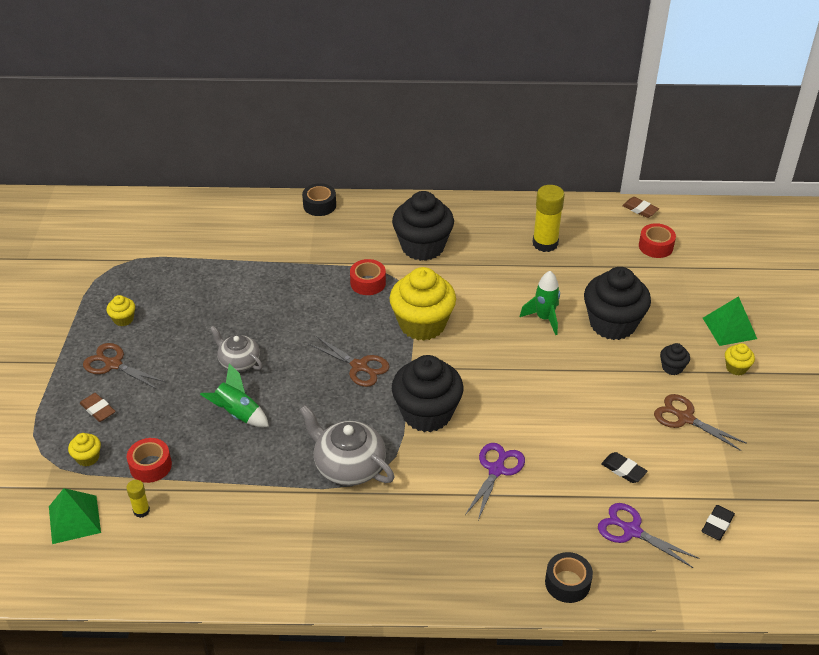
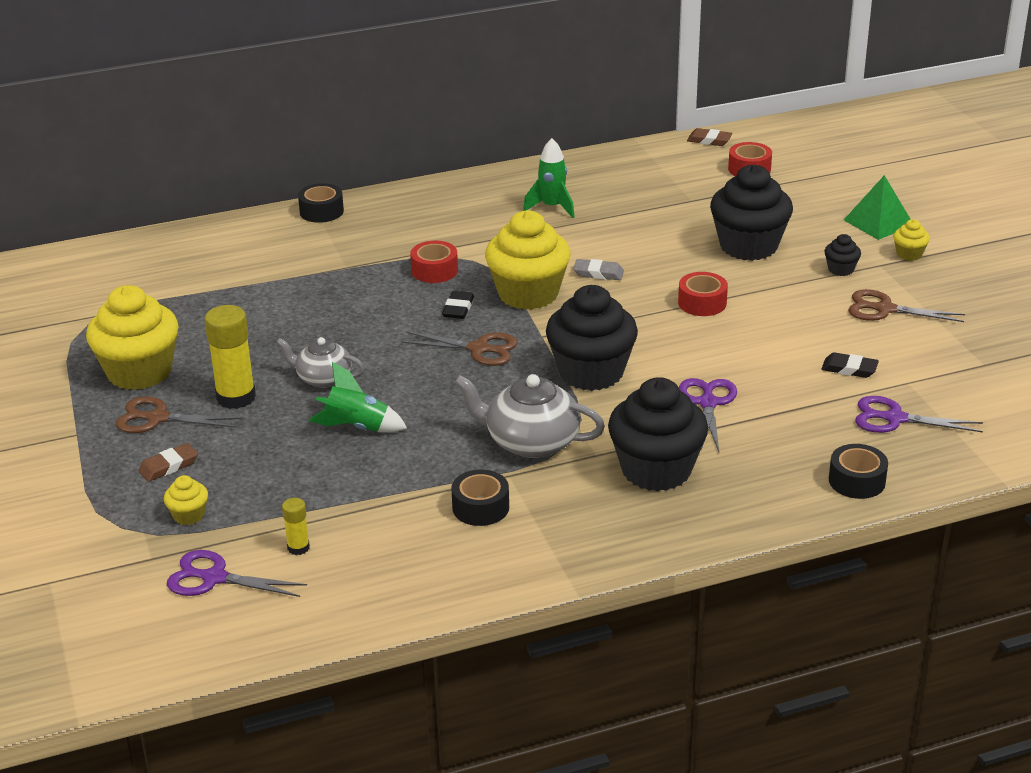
camera: 20 degrees left, 10 degrees down
green pyramid [49,488,101,544] -> purple scissors [167,550,307,597]
brown eraser [80,393,116,422] -> brown eraser turned 60 degrees counterclockwise [138,443,198,482]
yellow cupcake [107,295,135,326] -> yellow cupcake [86,285,179,390], size x2.30
red tape [127,438,172,483] -> red tape moved to [678,272,728,316]
black cupcake [392,191,454,261] -> black cupcake moved to [608,377,708,491]
green rocket [520,271,560,335] -> green rocket moved to [523,138,575,218]
yellow glue stick [533,185,565,252] -> yellow glue stick moved to [204,305,256,409]
black eraser [702,505,735,540] -> black eraser moved to [442,291,474,319]
none -> black tape [451,470,509,526]
none -> grey eraser [573,259,624,280]

